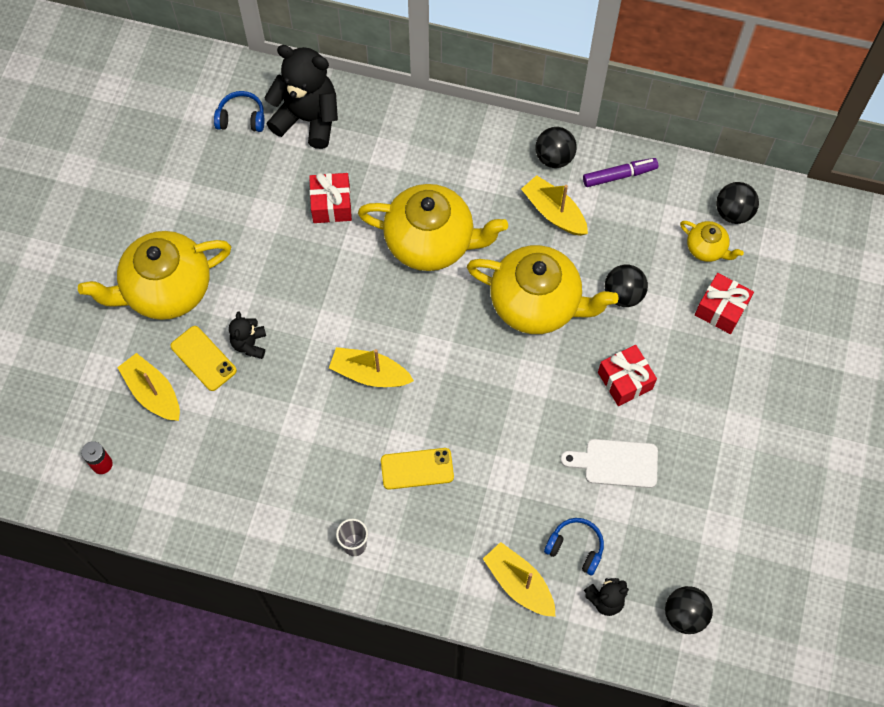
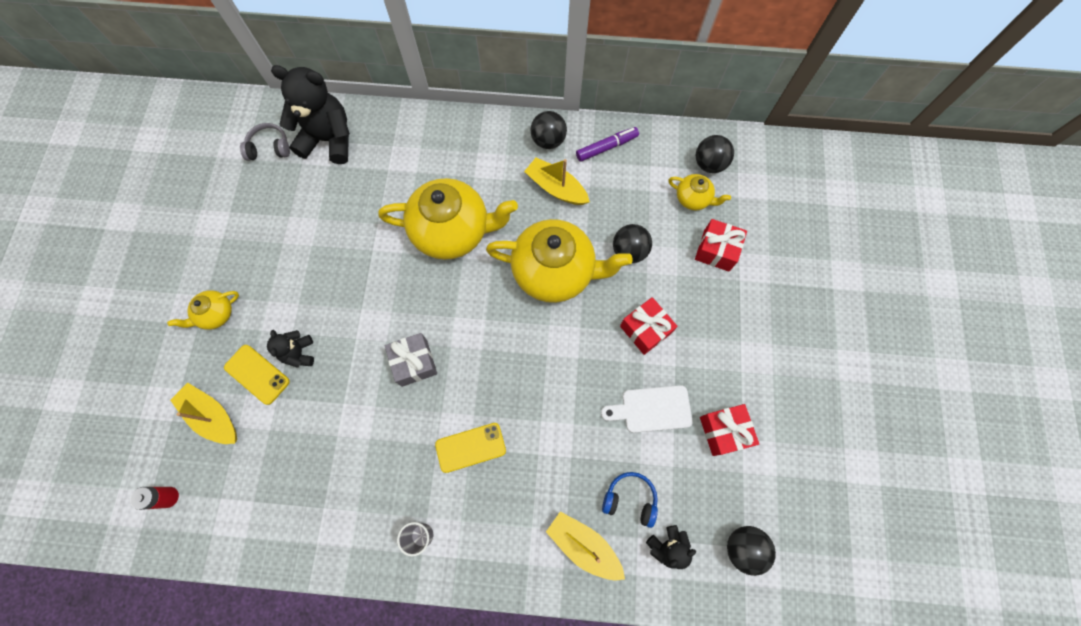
camera: 10 degrees left, 5 degrees up
yellow teapot [78,231,231,320] -> yellow teapot [167,290,239,330], size x0.47
blue headphones [214,91,264,132] -> grey headphones [240,123,290,161]
red gift [309,173,352,223] -> red gift moved to [700,404,759,456]
yellow boat [329,347,414,387] -> grey gift [385,333,437,387]

